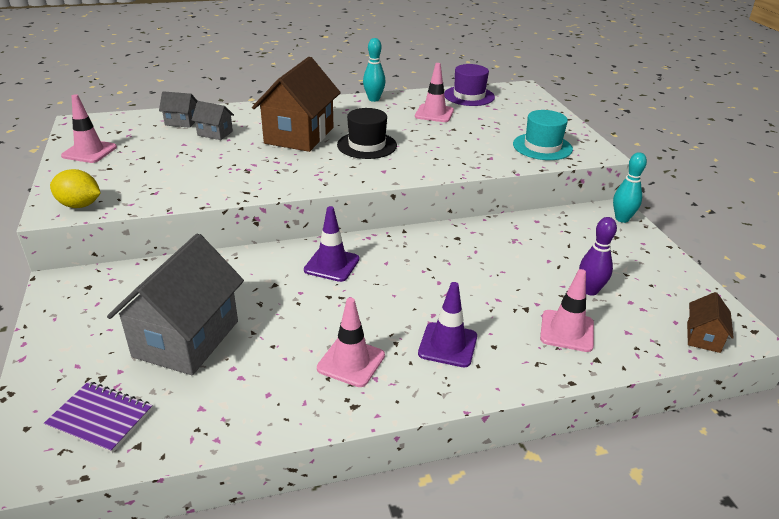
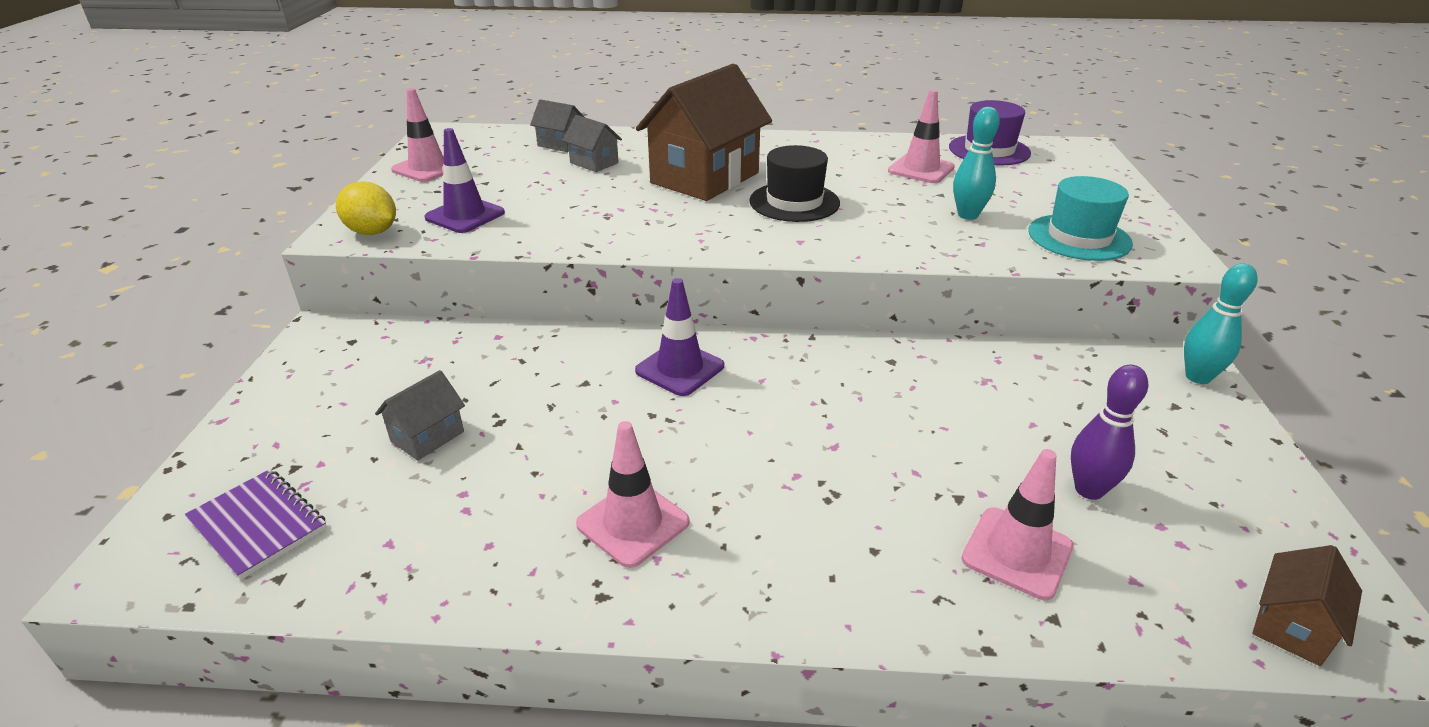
camera: 20 degrees right, 0 degrees up
grey house [107,233,244,375] -> grey house [375,370,465,460], size x0.45
turquoise bowling pin [363,38,385,102] -> turquoise bowling pin moved to [953,107,1000,220]
purple traffic cone [418,282,477,367] -> purple traffic cone moved to [424,128,505,233]

